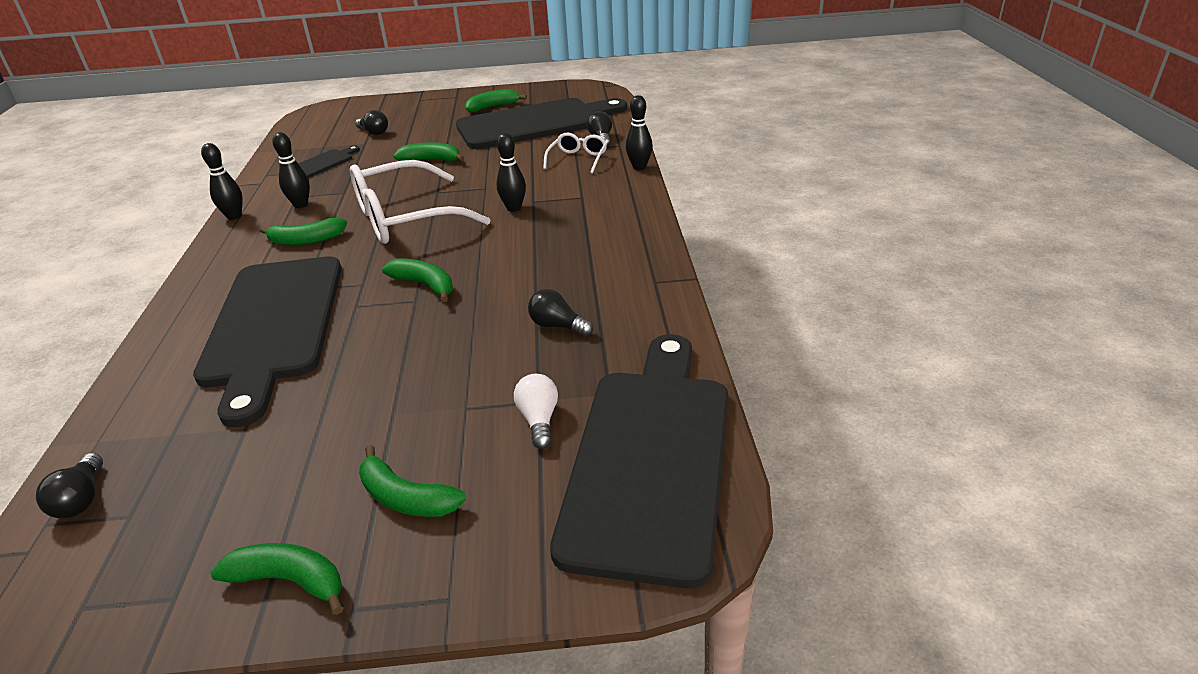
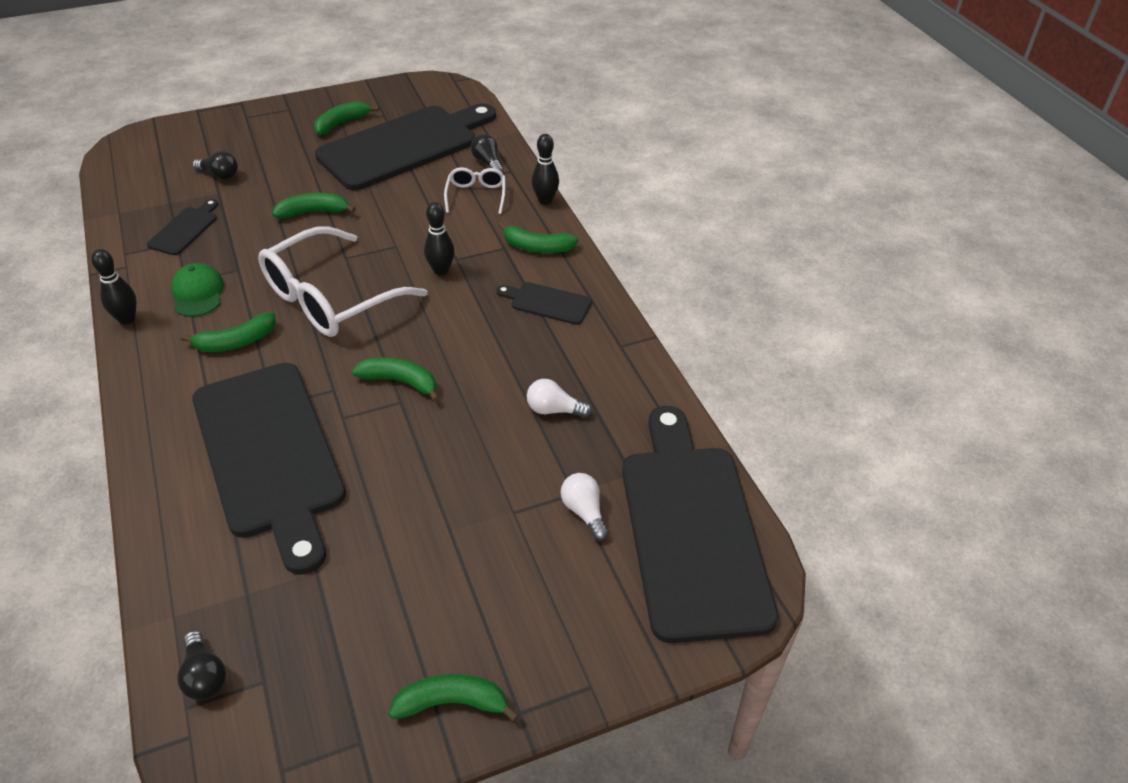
camera: 20 degrees left, 10 degrees up
black bowling pin [272,132,310,208] -> green cap [171,263,224,317]
green banana [359,445,466,517] -> green banana moved to [498,222,579,253]
black light bulb [528,289,593,336] -> white light bulb [527,379,592,418]
none -> black cutting board [496,282,592,325]

